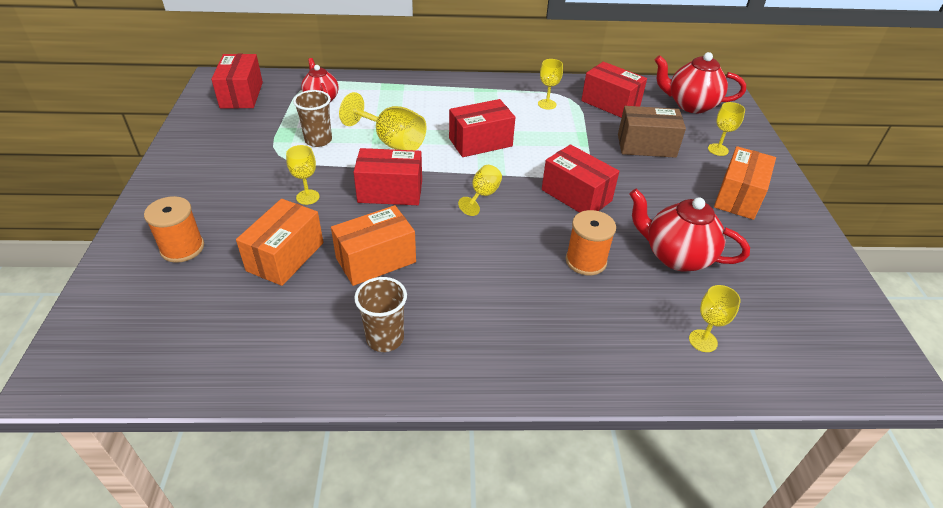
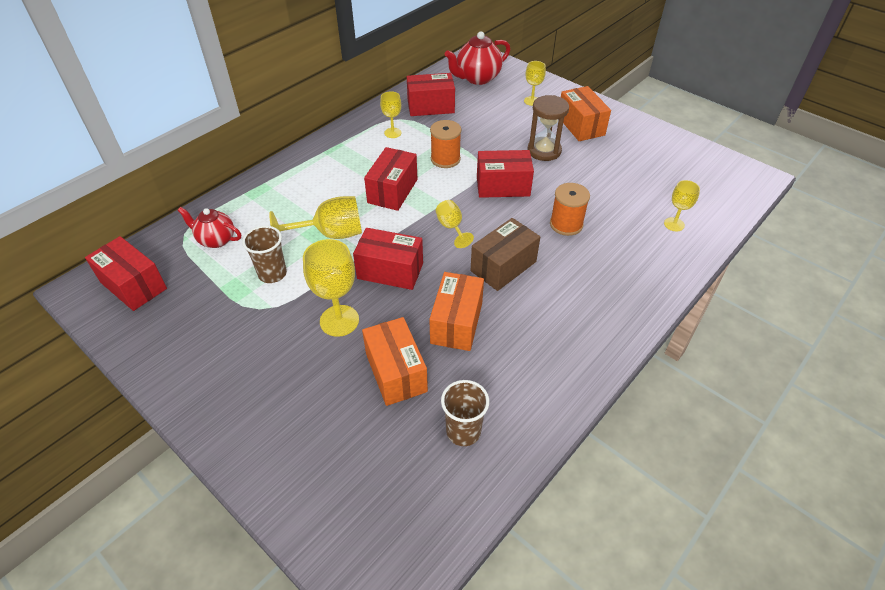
camera: 45 degrees left, 5 degrees up
orange spool [144,196,204,263] -> orange spool moved to [430,120,461,168]
yellow goblet [286,145,320,205] -> yellow goblet [303,239,359,337], size x1.71
red box [354,148,422,205] -> red box turned 60 degrees clockwise [353,228,423,290]
brown cup [354,277,407,352] -> brown cup moved to [441,380,489,446]
brown box [618,106,686,158] -> brown box moved to [471,218,540,291]
red teapot [629,189,750,272] -> none
none -> brown hourglass [527,95,569,161]

